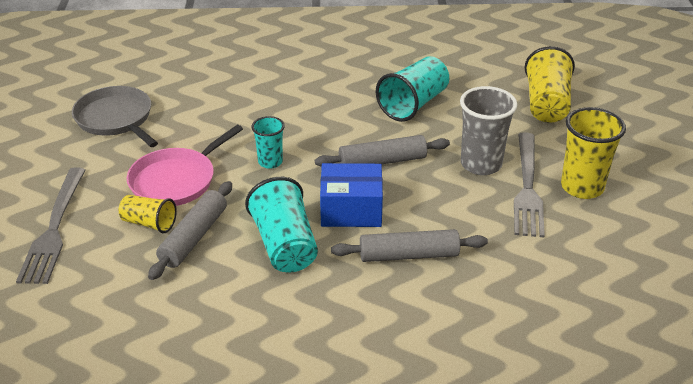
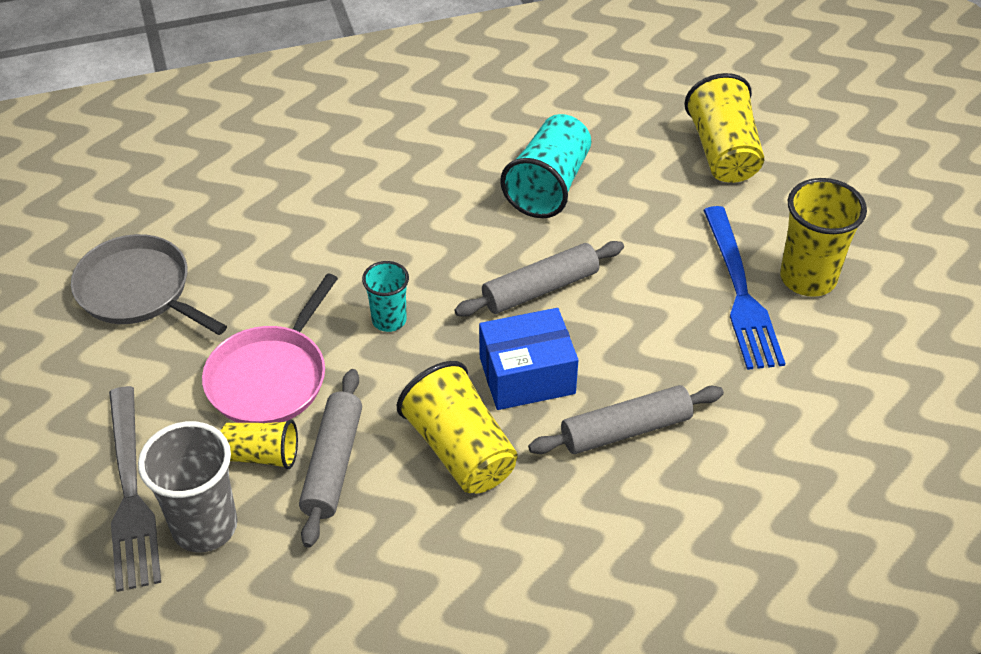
camera: 15 degrees left, 10 degrees up
turquoise cup [245,177,318,272] -> yellow cup [397,361,518,493]
grey cup [460,86,517,175] -> grey cup moved to [138,421,238,552]
grey fork [514,132,545,238] -> blue fork [703,206,786,370]

